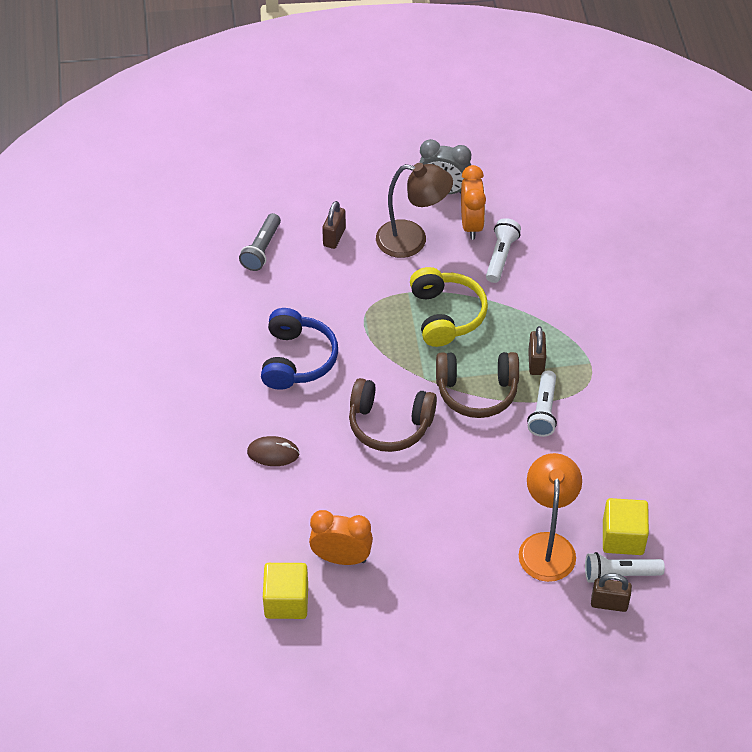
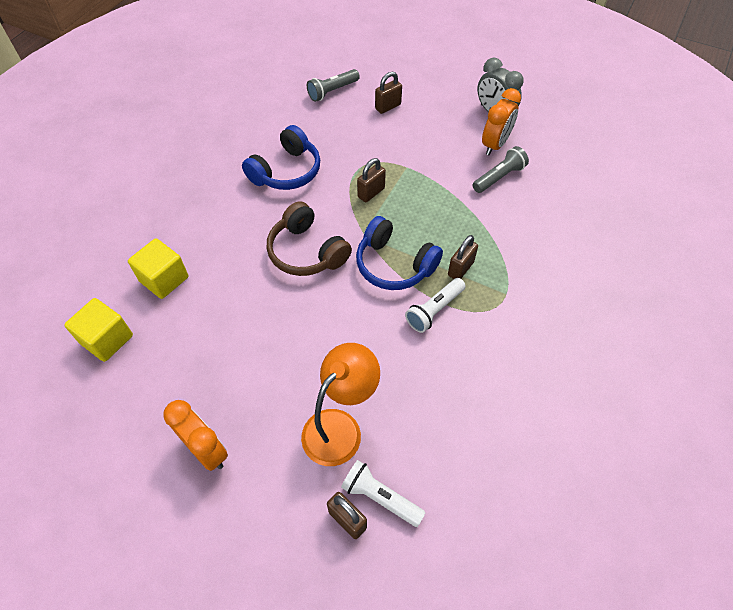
camera: 35 degrees right, 5 degrees up
brown mouse [247,436,300,466] -> none
orange clock [309,510,373,565] -> orange clock moved to [163,400,228,471]
brown lamp [376,163,453,258] -> none
yellow headphones [410,267,488,347] -> none
brown headphones [436,352,519,418] -> blue headphones [356,216,443,290]
white flashlight [486,218,521,283] -> grey flashlight [473,146,529,193]
yellow cube [603,498,649,555] -> yellow cube moved to [128,238,188,299]
none -> brown padlock [357,158,386,202]

